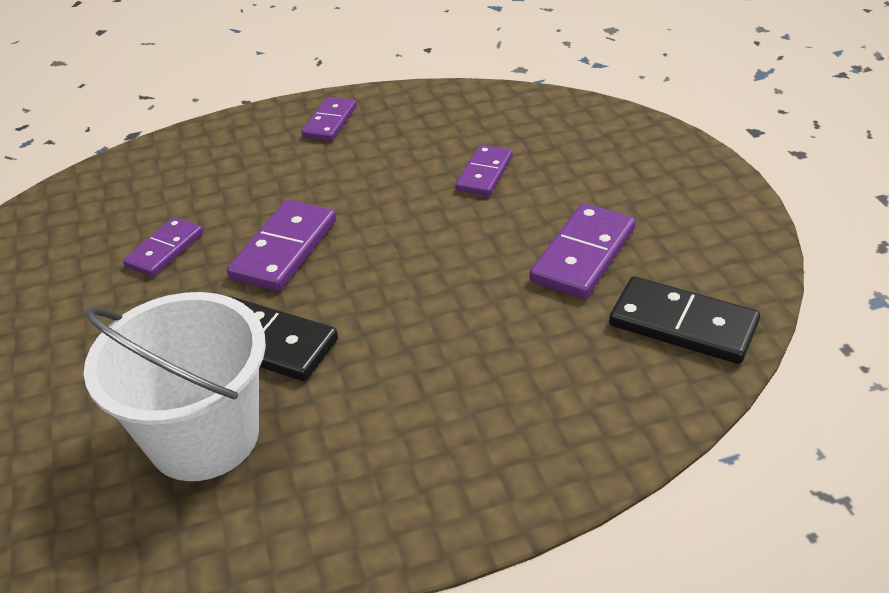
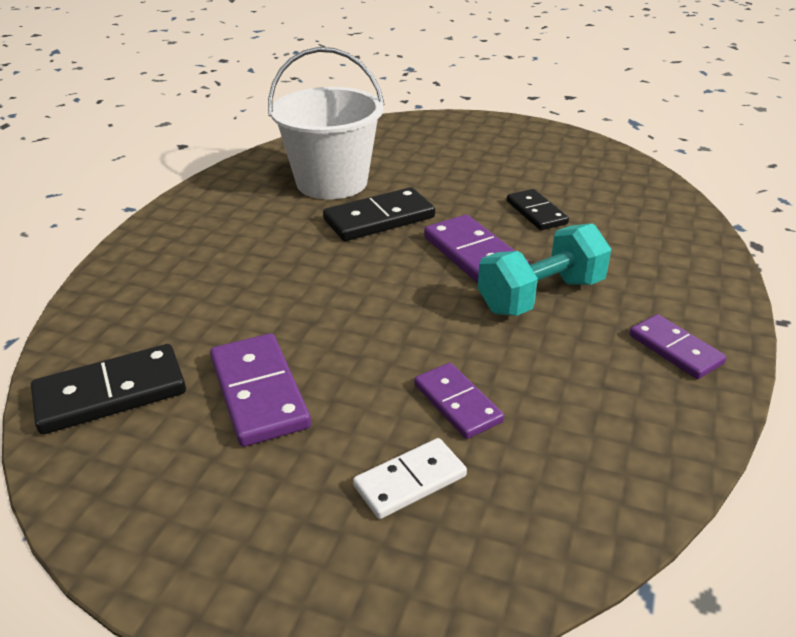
camera: 125 degrees right, 5 degrees down
purple domino [123,217,203,277] -> black domino [507,189,569,230]
none -> white domino [353,438,467,519]
none -> turquoise dumbbell [478,223,611,316]

